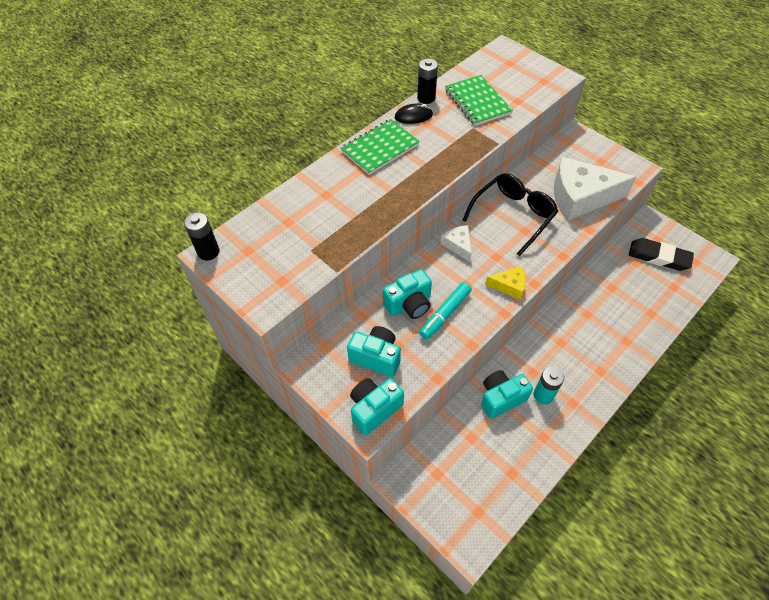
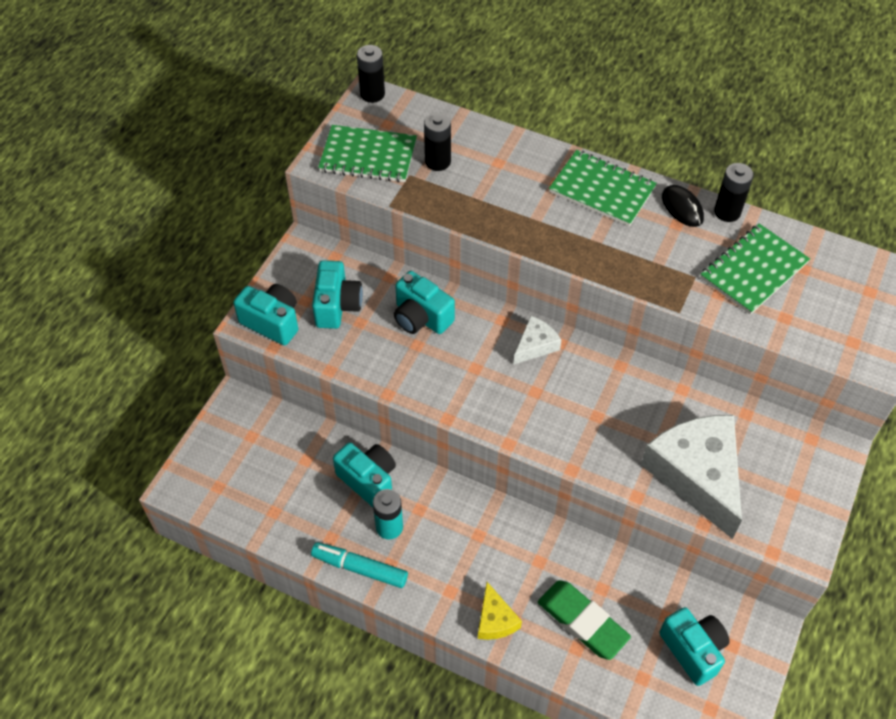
camera: 70 degrees right, 0 degrees up
turquoise marker [419,282,472,339] -> turquoise marker moved to [311,542,408,588]
black glasses [462,173,558,256] -> none
yellow cheese [485,266,526,300] -> yellow cheese moved to [478,582,522,640]
black eraser [629,238,694,271] -> turquoise camera [659,607,730,686]
none -> green notebook [318,125,417,183]
none -> black battery [424,112,451,171]
none -> green eraser [538,580,631,660]

